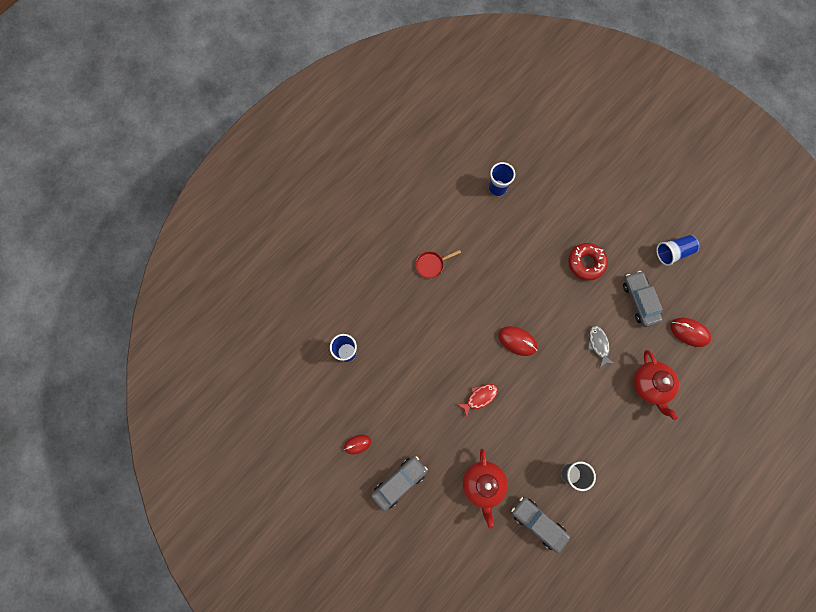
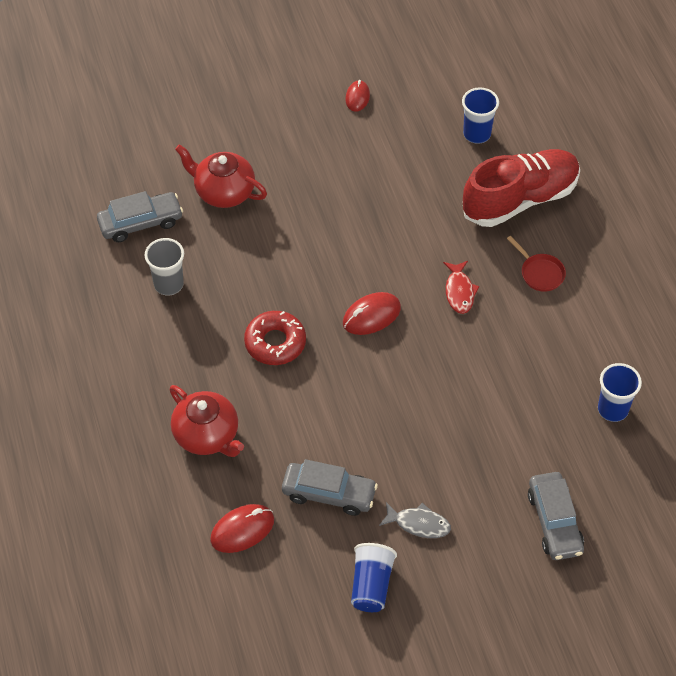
camera: 120 degrees right, 20 degrees down
grey car [371,456,428,511] -> grey car moved to [528,472,584,560]
red pan [416,250,461,278] -> red pan turned 135 degrees clockwise [507,236,566,292]
red fish [457,384,498,418] -> red fish moved to [443,261,479,314]
red donut [568,243,608,280] -> red donut moved to [244,311,306,365]
grey fish [588,325,615,368] -> grey fish moved to [379,502,451,538]
red teapot [634,350,679,420] -> red teapot turned 150 degrees counterclockwise [170,385,244,457]
none -> red shoe [463,149,580,227]

